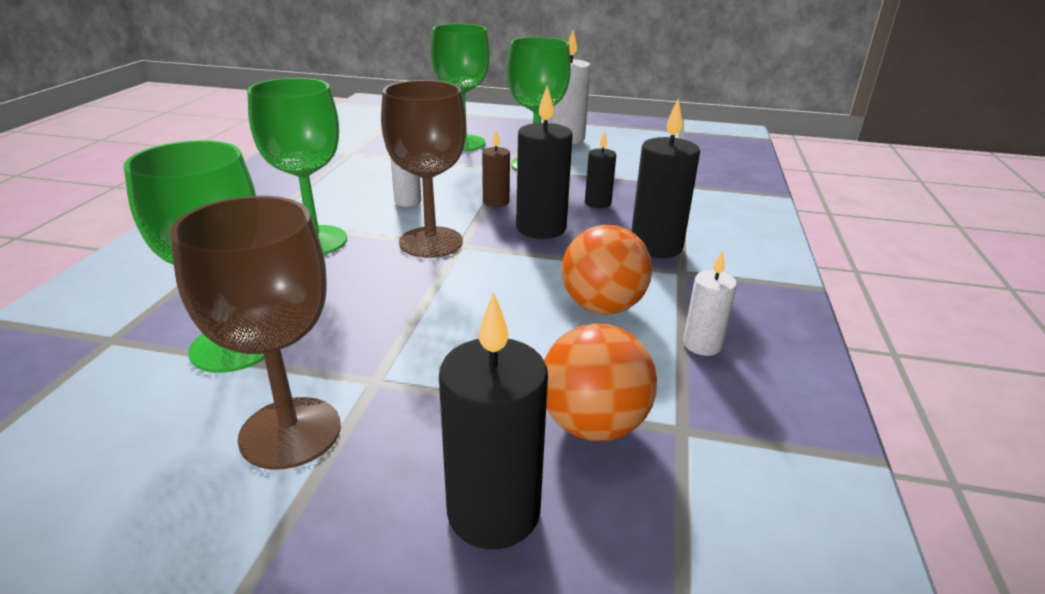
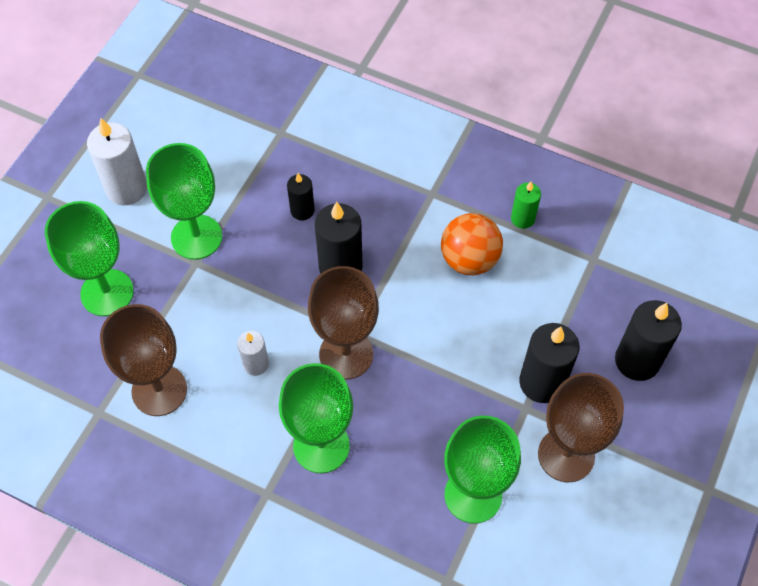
camera: 75 degrees left, 30 degrees up
brown candle [482,130,510,207] -> none
orange ball [544,323,657,441] -> none
black candle [631,100,700,258] -> black candle moved to [519,323,579,403]
white candle [683,250,737,356] -> green candle [511,181,541,229]
none -> brown goblet [100,304,187,416]

